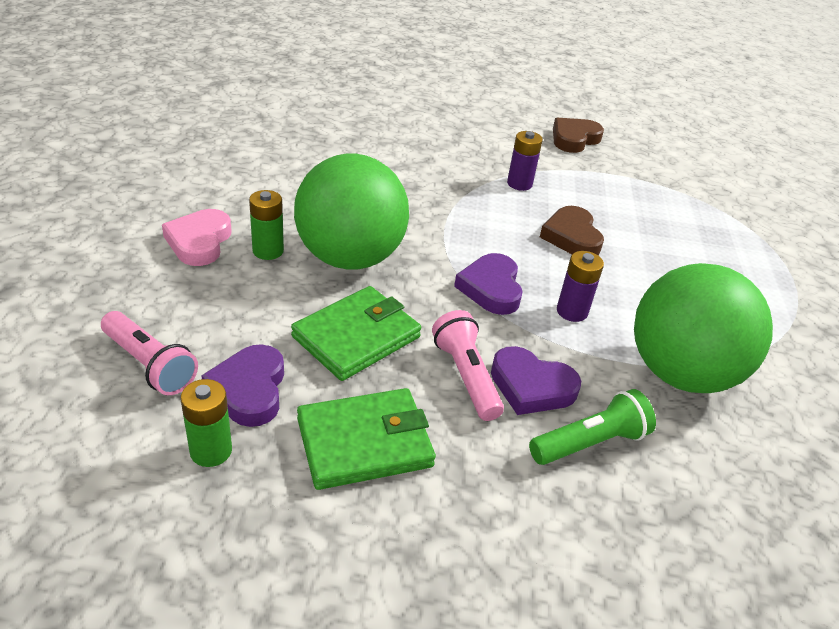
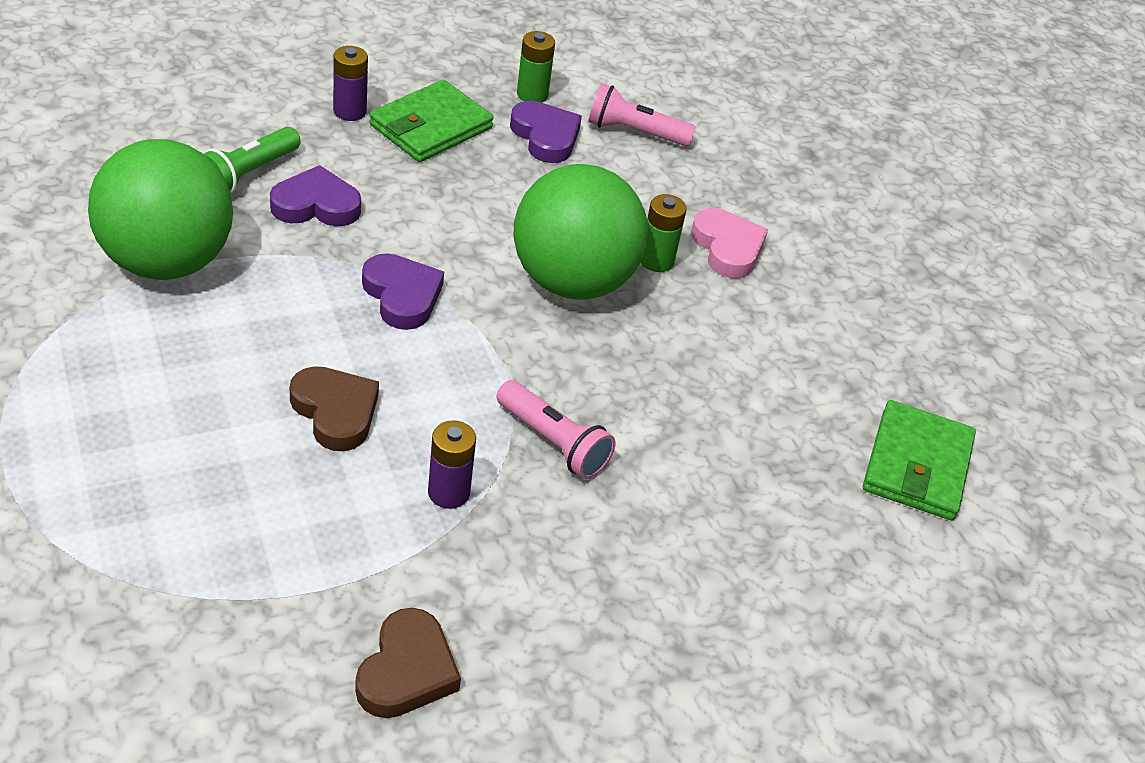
camera: 150 degrees right, 5 degrees up
green wallet [291,286,421,381] -> green wallet moved to [863,400,976,520]
pink flashlight [432,310,504,421] -> pink flashlight moved to [496,380,616,479]
purple battery [557,251,604,322] -> purple battery moved to [333,46,368,121]

